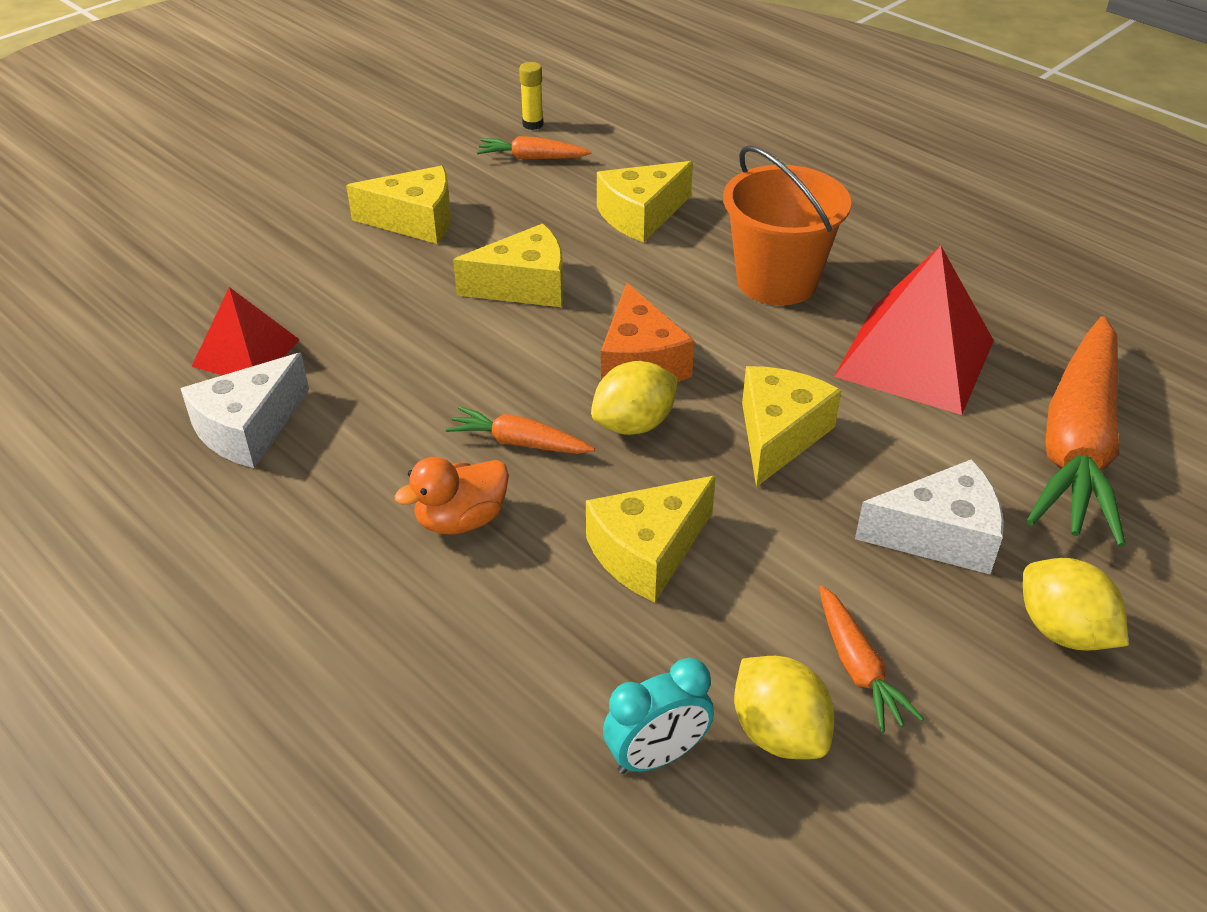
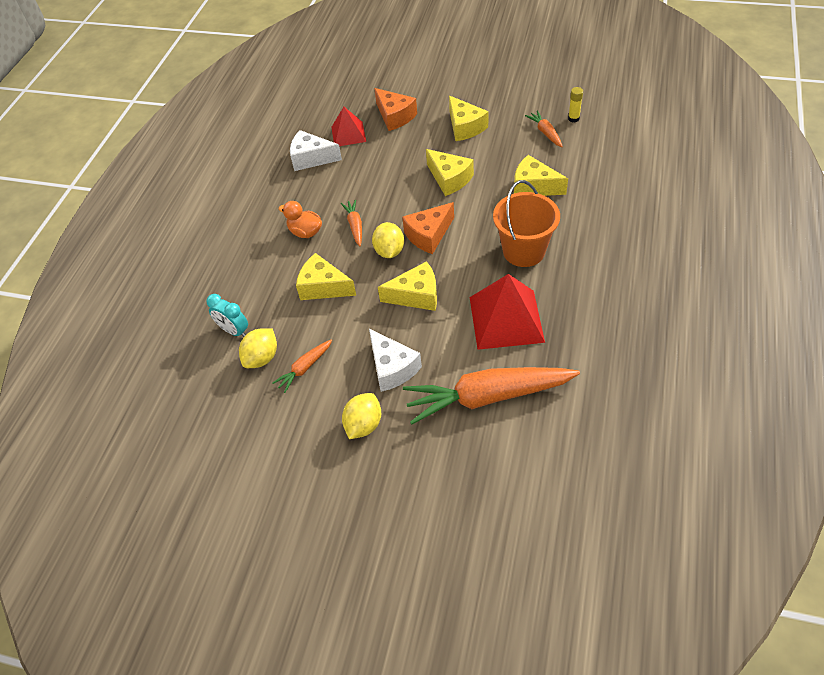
camera: 65 degrees right, 10 degrees up
yellow lemon [591,361,678,435] -> yellow lemon turned 60 degrees clockwise [372,222,404,258]
none -> orange cheese [374,88,417,131]

